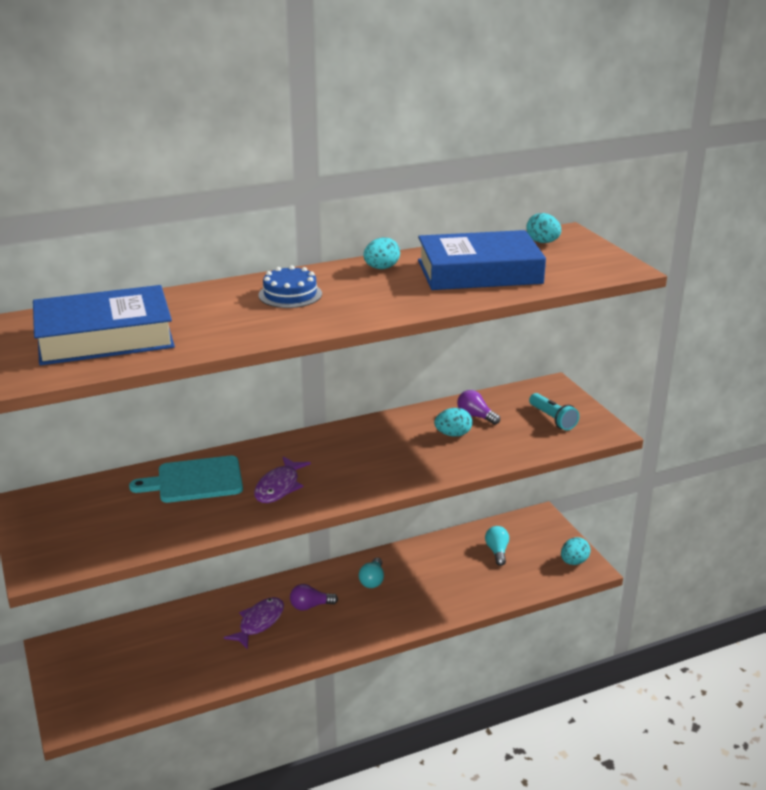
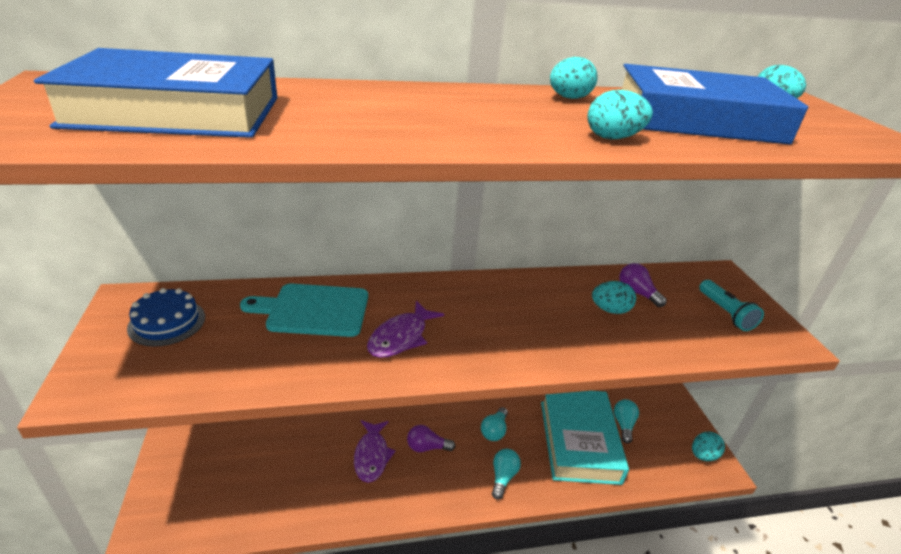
camera: 10 degrees right, 5 degrees up
purple fish [224,597,284,649] -> purple fish turned 135 degrees clockwise [354,420,396,483]
blue cake [258,265,322,308] -> blue cake moved to [127,288,205,347]
none -> turquoise light bulb [492,449,521,500]
none -> turquoise book [541,391,629,485]
none -> turquoise egg [587,90,653,139]

